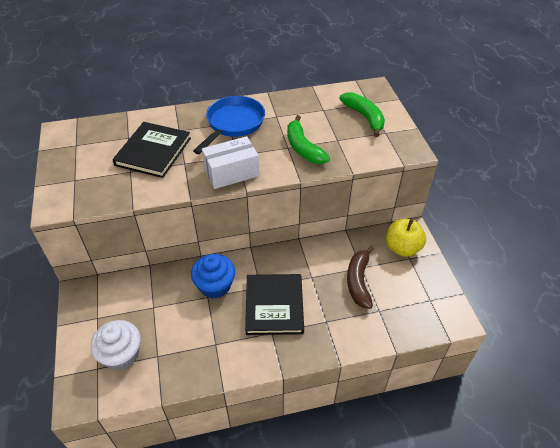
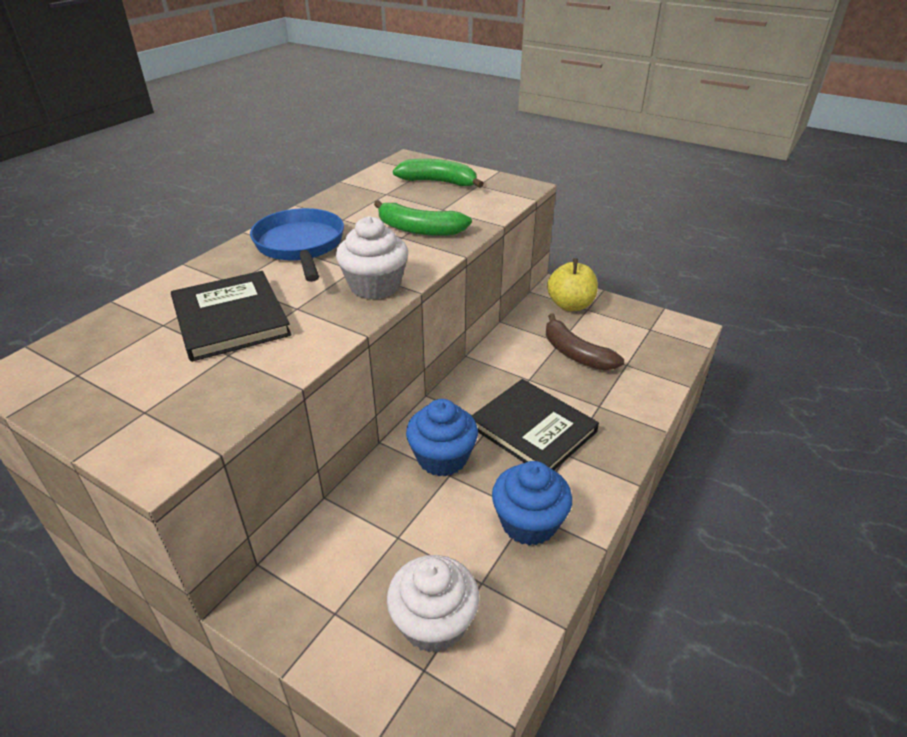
camera: 45 degrees left, 10 degrees down
white box [202,136,259,189] -> white cupcake [336,216,408,299]
none -> blue cupcake [492,461,572,545]

